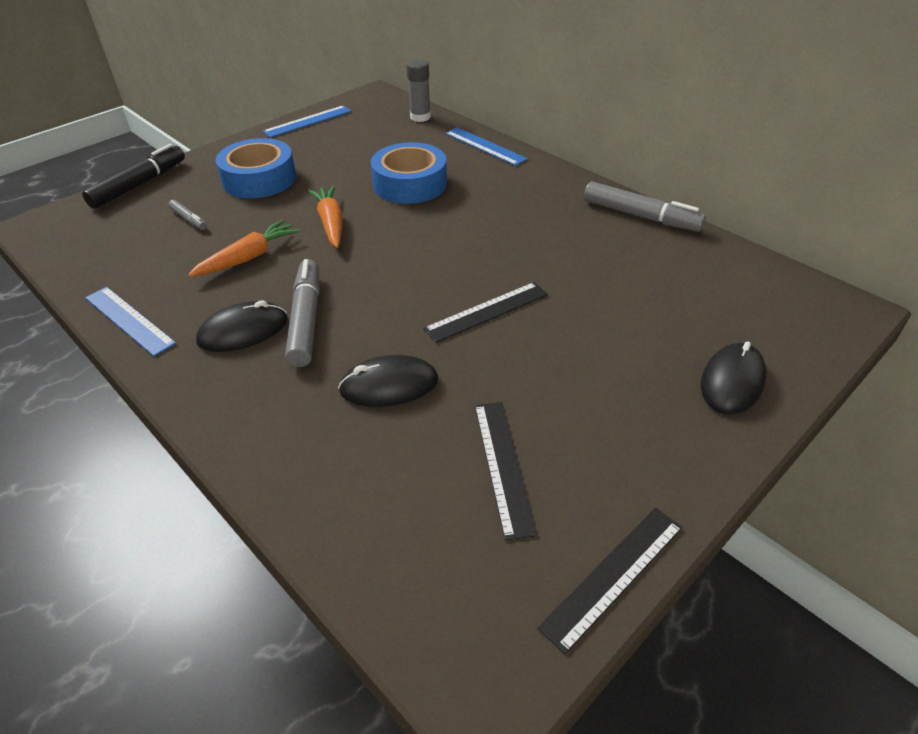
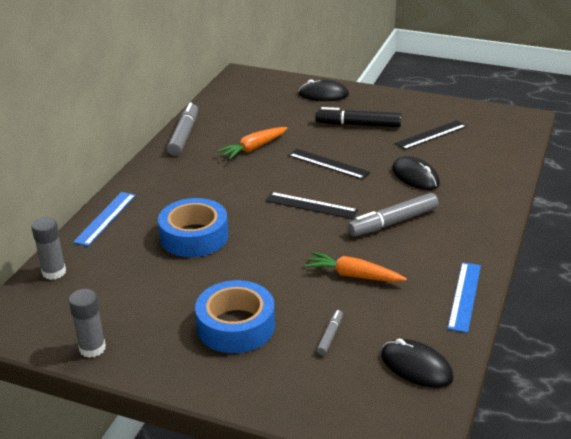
camera: 115 degrees left, 10 degrees down
black marker [82,144,185,209] -> black marker moved to [315,107,401,127]
black mouse [196,301,288,352] -> black mouse moved to [381,339,454,388]
blue ruler [263,105,352,138] -> grey glue stick [69,289,106,358]
orange carrot [308,186,342,248] -> orange carrot moved to [217,127,287,159]
black ruler [537,507,683,654] -> black ruler moved to [265,192,358,219]

